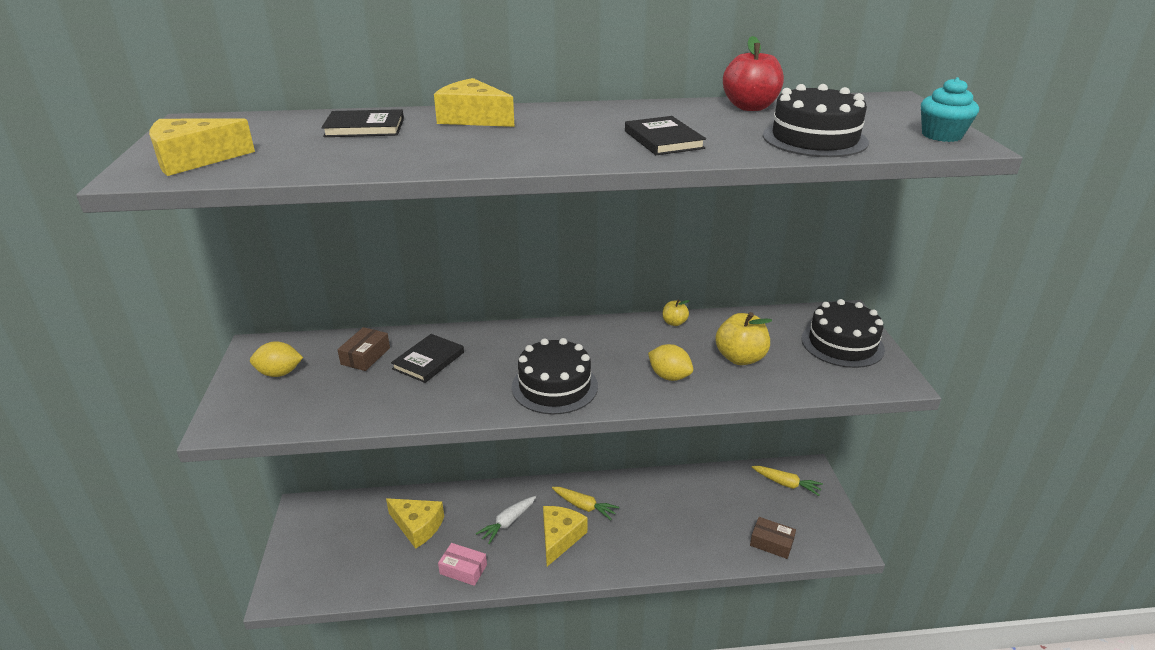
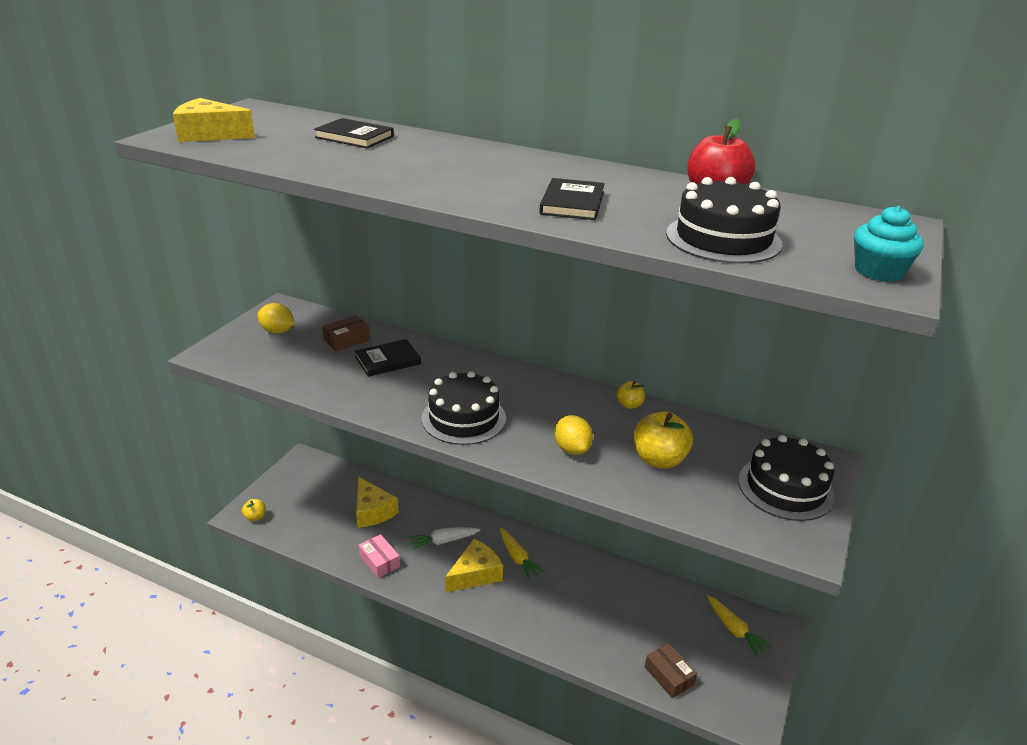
camera: 30 degrees right, 0 degrees up
yellow cheese [434,78,515,127] -> none
none -> yellow apple [242,499,266,522]

